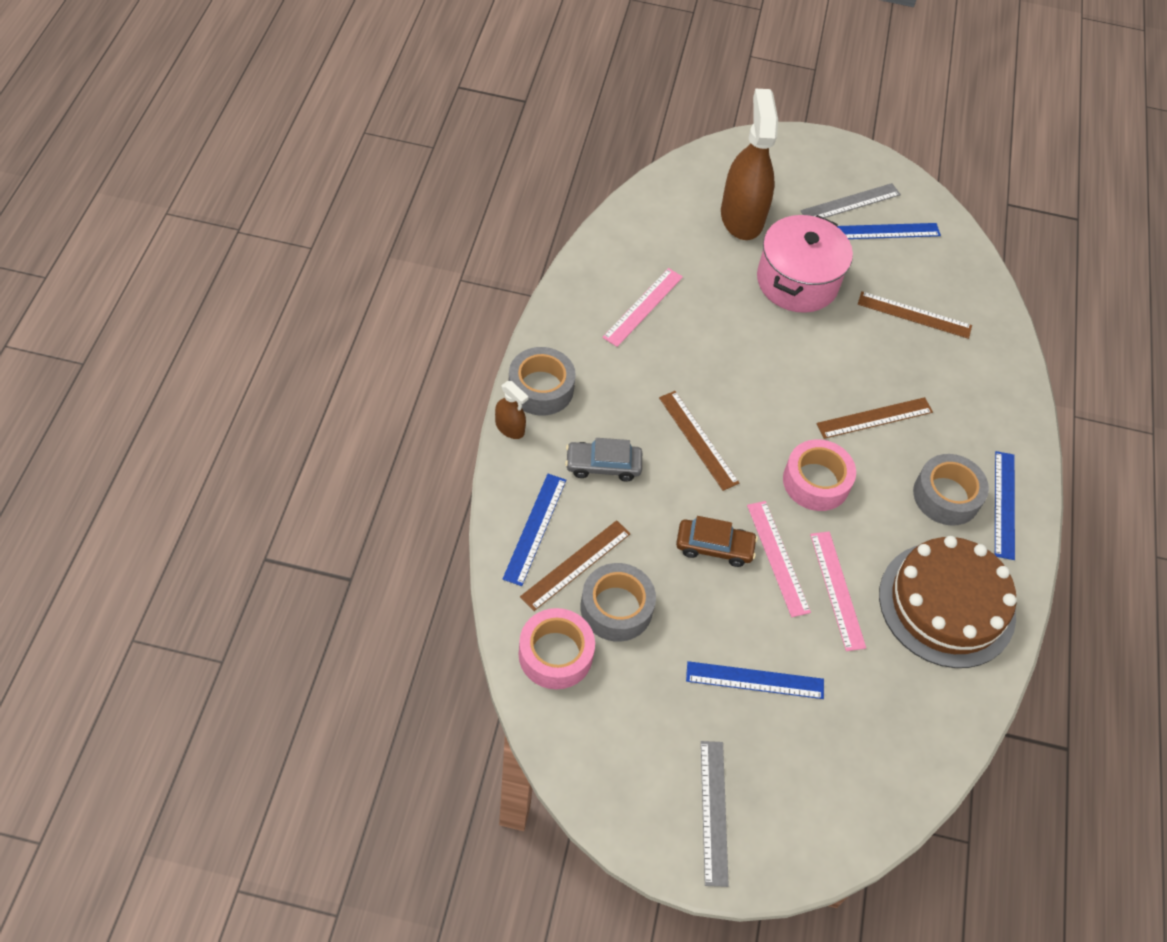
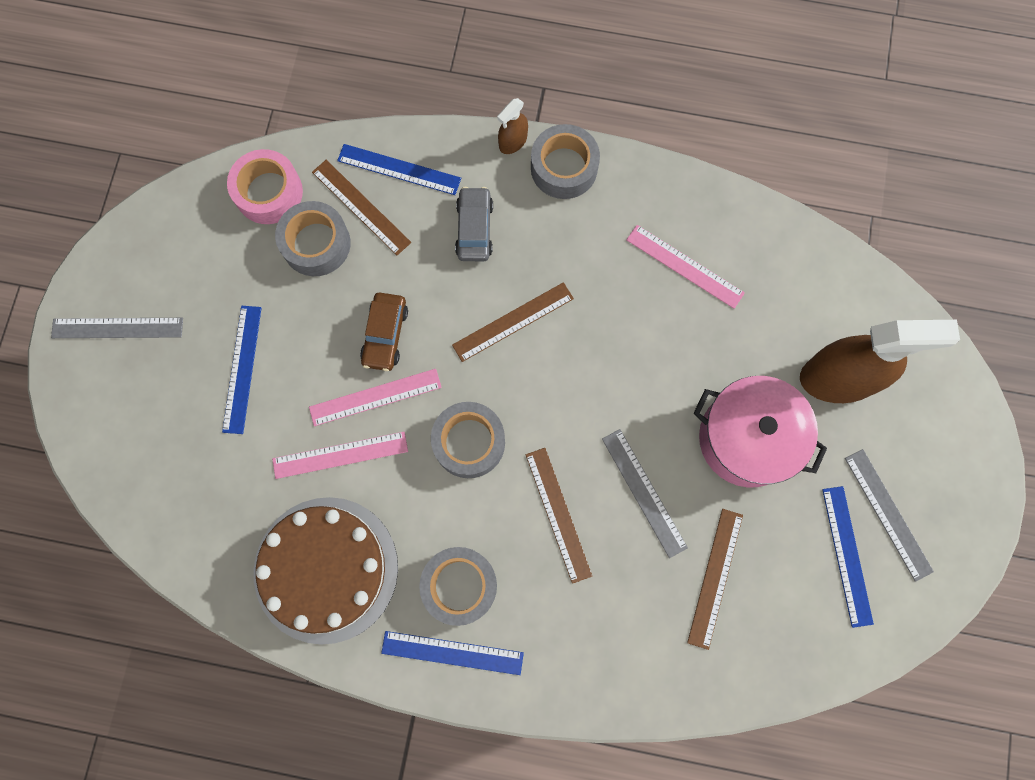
camera: 95 degrees right, 20 degrees up
pink tape [783,439,856,511] -> grey tape [431,402,505,478]
none -> grey ruler [602,429,688,558]

